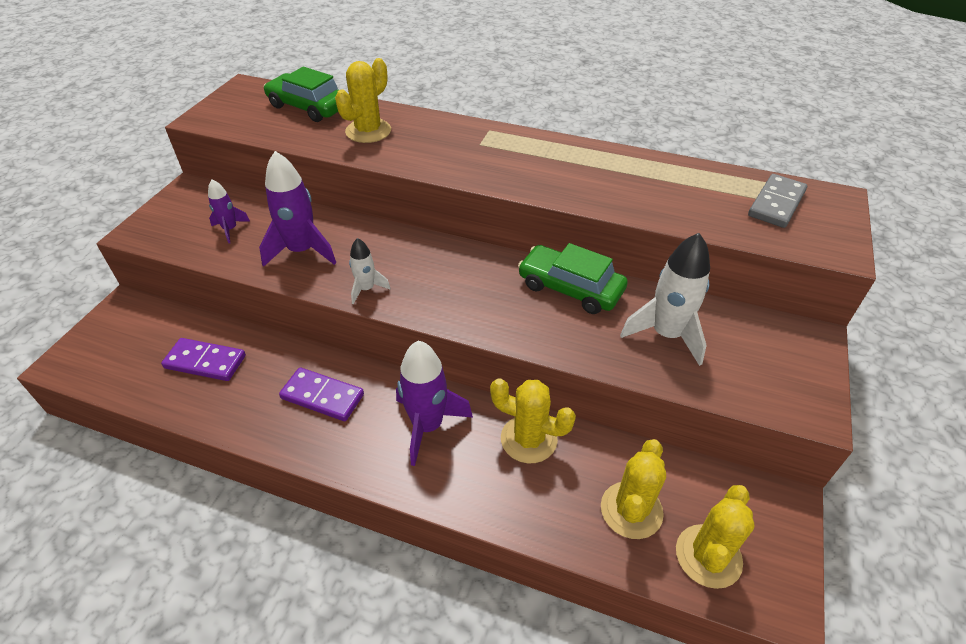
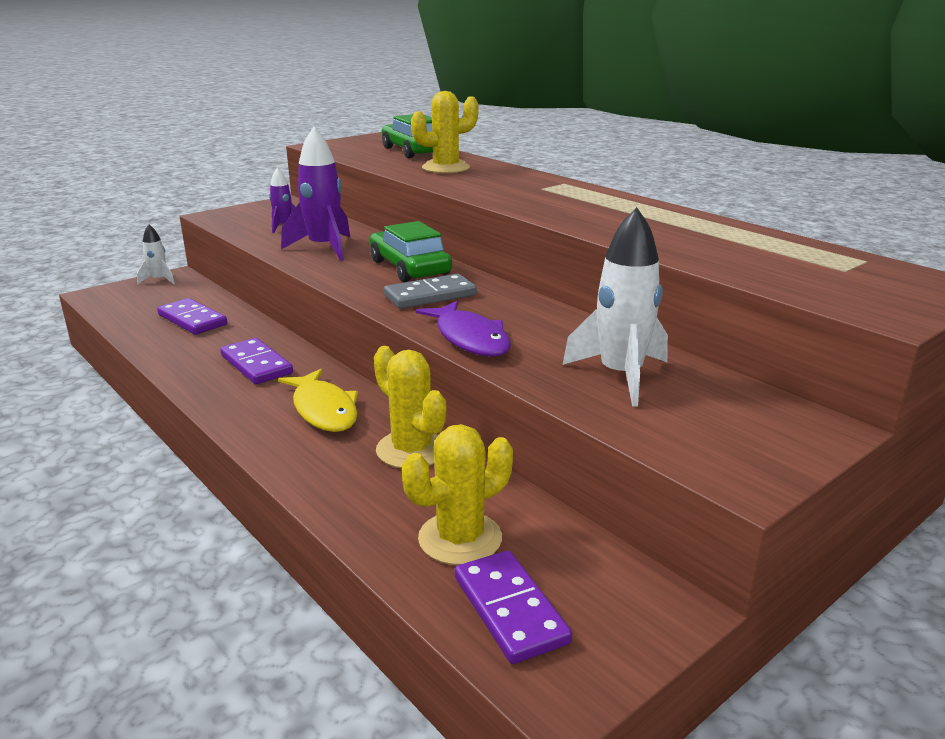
camera: 30 degrees right, 20 degrees down
white rocket [349,238,391,304] -> white rocket moved to [137,224,175,285]
purple rocket [396,341,473,466] -> yellow fish [278,369,358,432]
green car [518,243,628,314] -> green car moved to [370,221,452,282]
yellow cactus [676,485,755,589] -> purple domino [455,550,572,664]
grey domino [748,174,807,228] -> grey domino moved to [384,274,477,309]
none -> purple fish [415,301,511,357]

